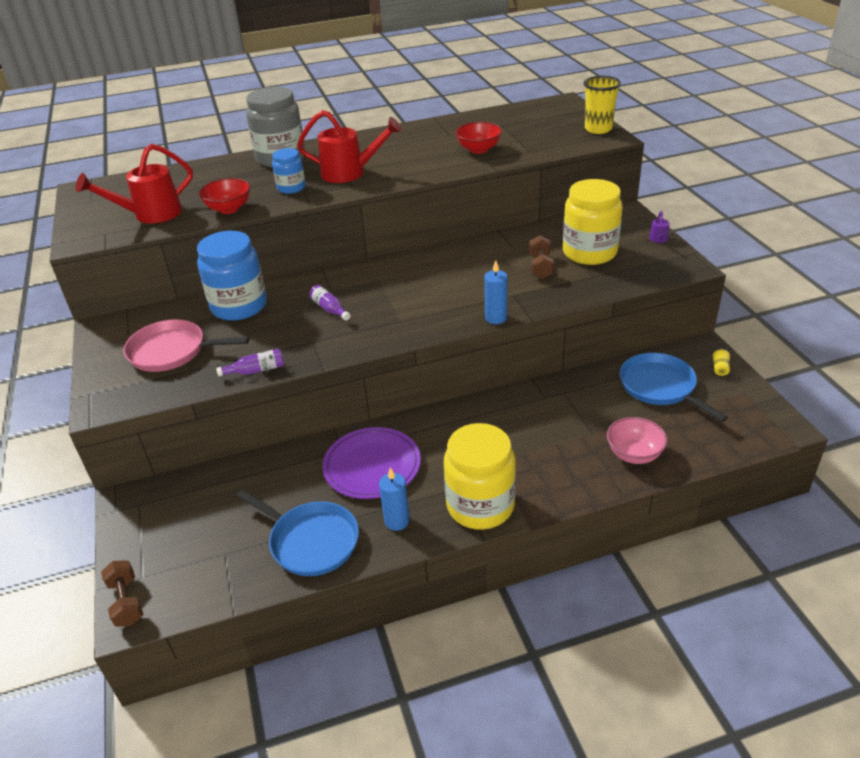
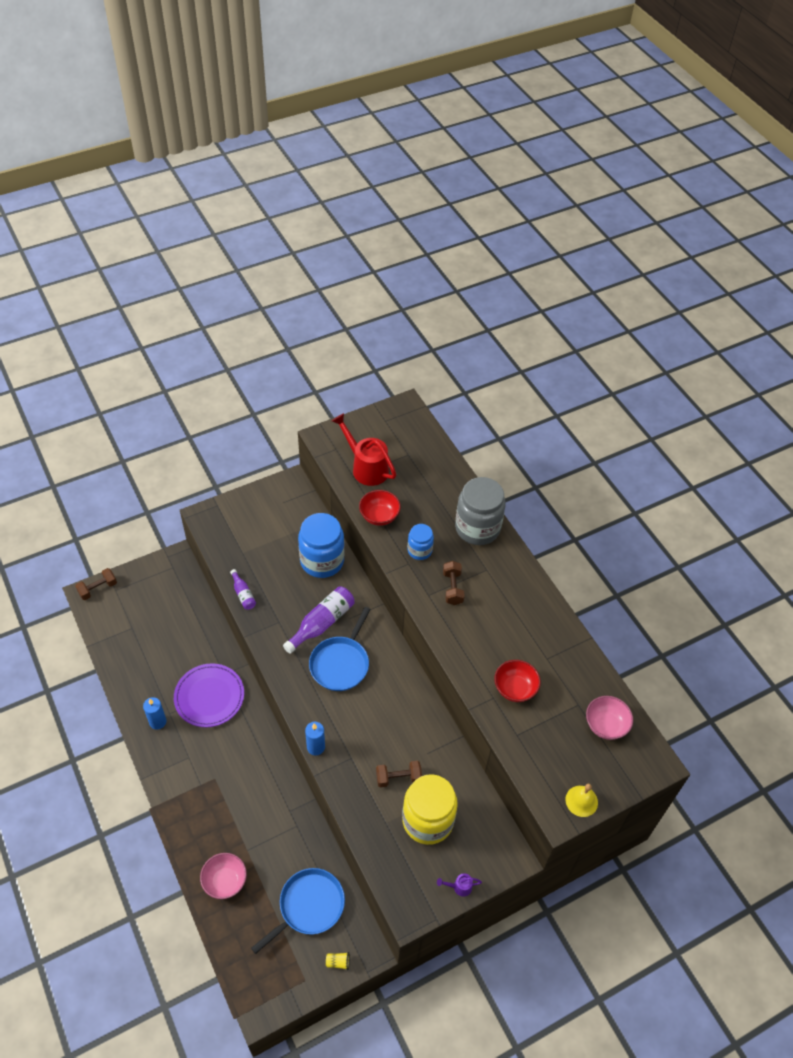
camera: 75 degrees right, 15 degrees up
pink pan [124,319,249,372] -> none
blue pan [236,490,359,576] -> blue pan moved to [309,607,371,691]
red watering can [297,110,402,183] -> brown dumbbell [443,561,465,605]
purple bottle [309,285,351,321] -> purple bottle [283,586,354,654], size x1.82
yellow jar [444,423,516,530] -> none
yellow cup [583,76,621,134] -> yellow bell [565,784,598,817]
none -> pink bowl [586,696,633,740]

